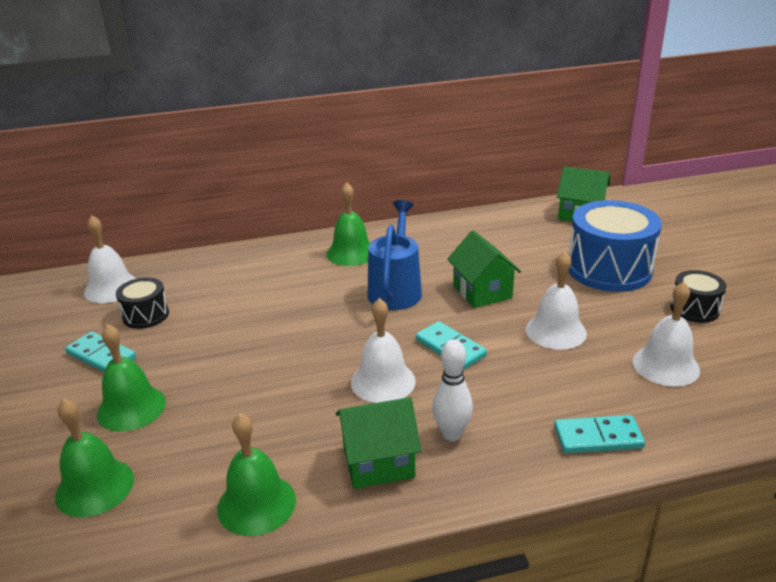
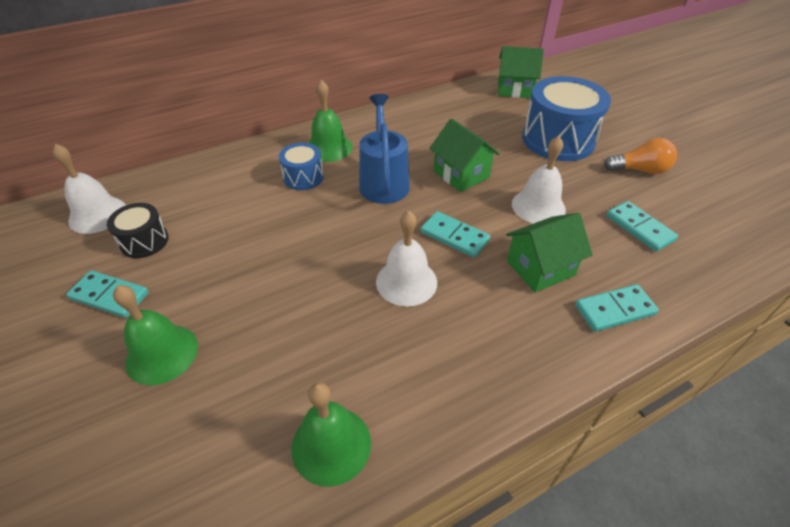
camera: 15 degrees left, 15 degrees up
green bell [55,398,134,517] -> none
green house [336,397,421,489] -> green house moved to [506,213,593,293]
white bowling pin [432,339,473,441] -> none
white bell [632,282,700,387] -> turquoise domino [607,201,678,252]
black drum [670,270,726,323] -> orange light bulb [604,138,677,174]
none -> blue drum [279,143,324,190]

